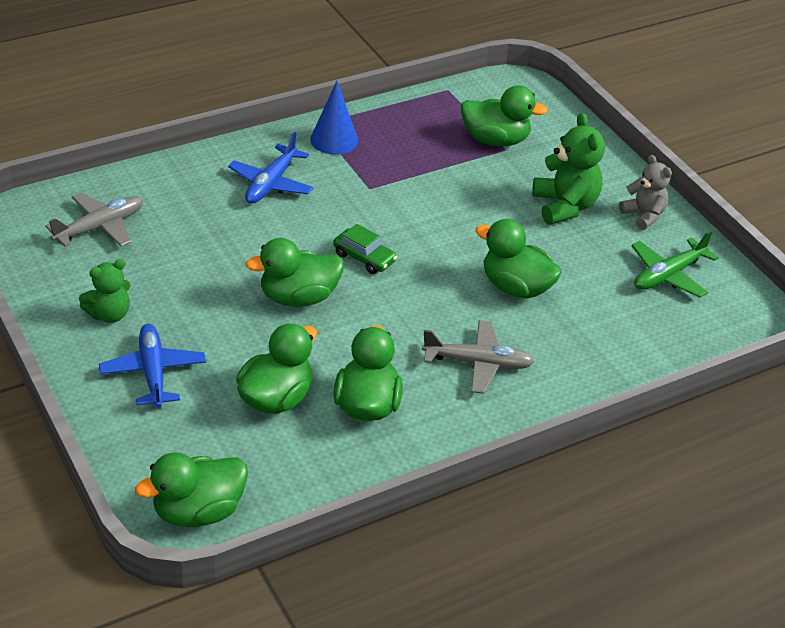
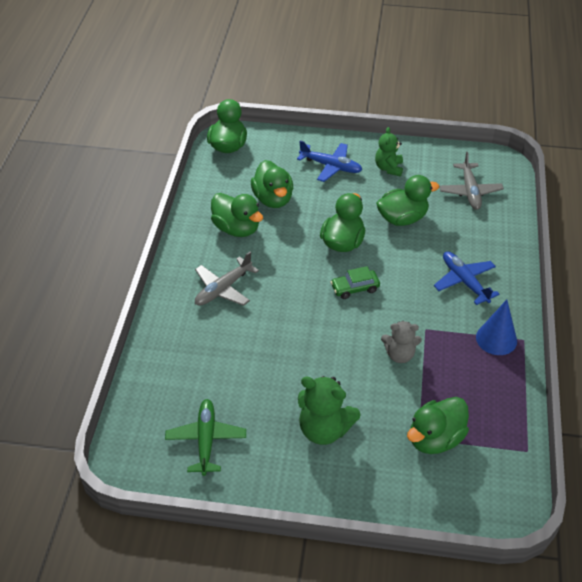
camera: 130 degrees right, 5 degrees up
green duck [475,219,562,299] -> green duck moved to [376,175,439,226]
grey teddy bear [619,155,672,230] -> grey teddy bear moved to [381,321,422,363]

